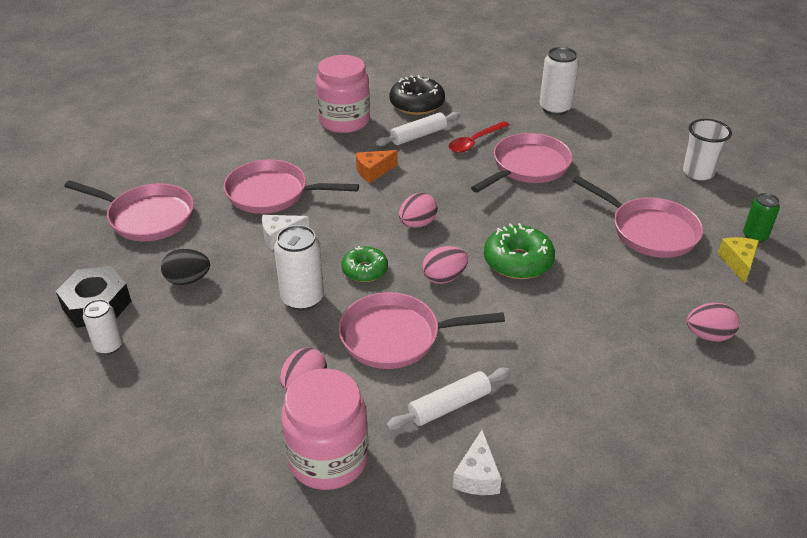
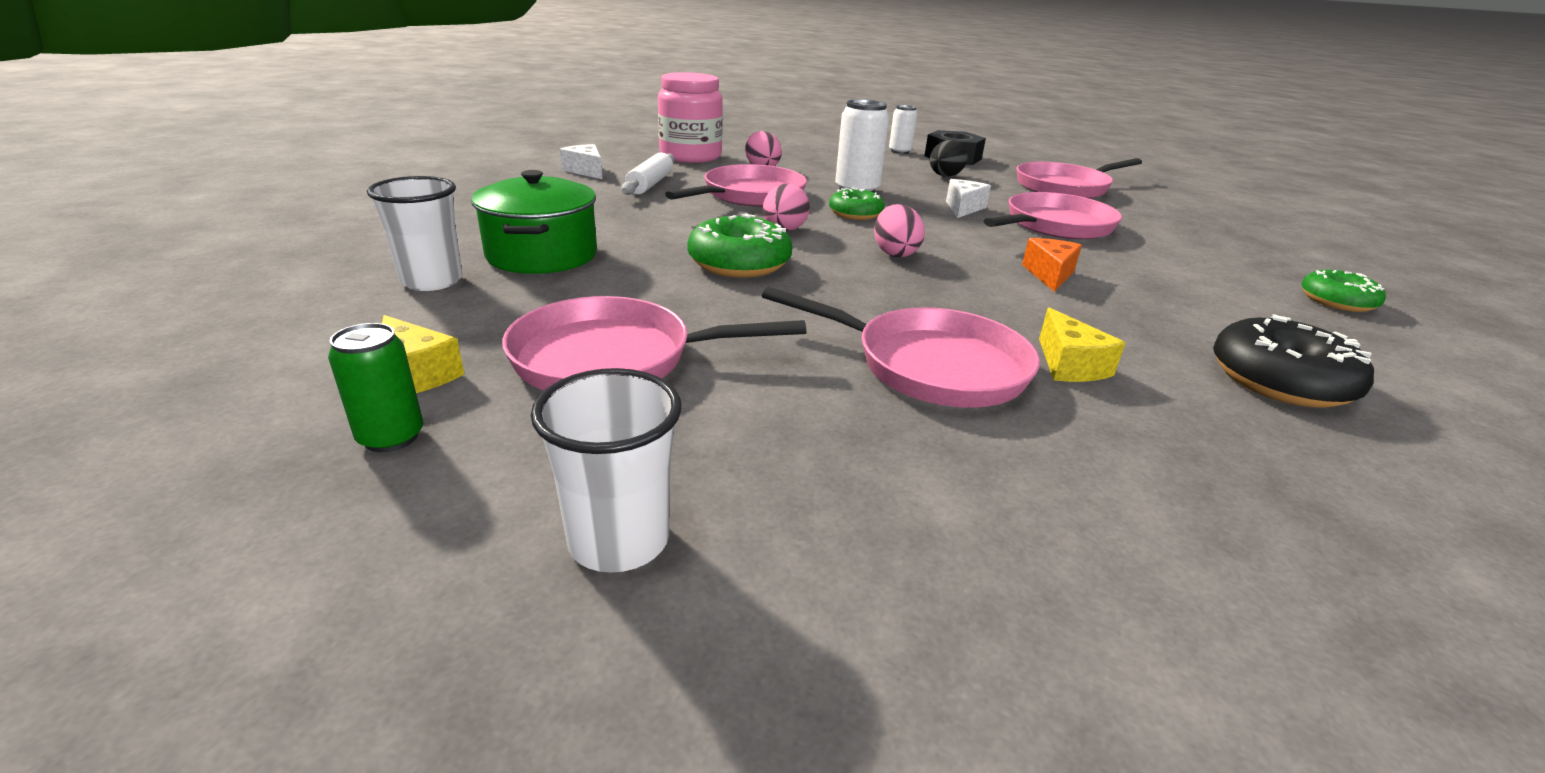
camera: 130 degrees right, 10 degrees down
pink jar [316,55,370,133] -> none
white rolling pin [375,112,461,146] -> none
red spoon [448,121,510,153] -> yellow cheese [1039,308,1125,382]
pink pan [471,133,572,193] -> pink pan turned 60 degrees counterclockwise [762,287,1040,408]
white can [539,47,579,115] -> none
pink egg [687,303,740,341] -> white cup [367,176,463,291]
none -> green pot [471,170,597,274]
none -> green donut [1301,270,1386,312]

